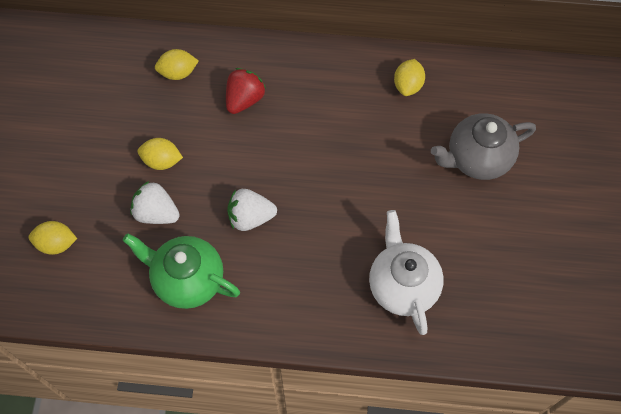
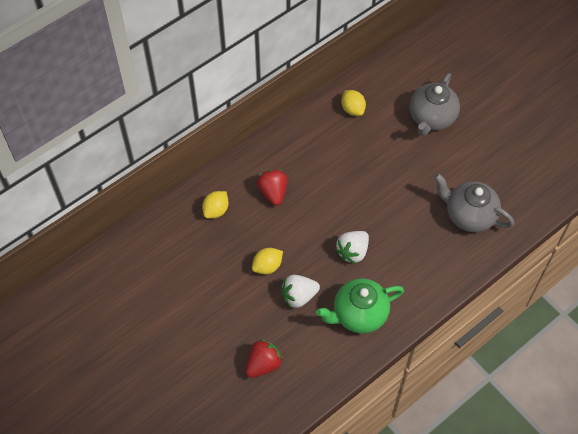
camera: 45 degrees left, 5 degrees down
yellow lemon [28,221,77,255] -> red strawberry [245,339,283,378]
white teapot [369,210,444,335] -> grey teapot [434,173,514,232]

